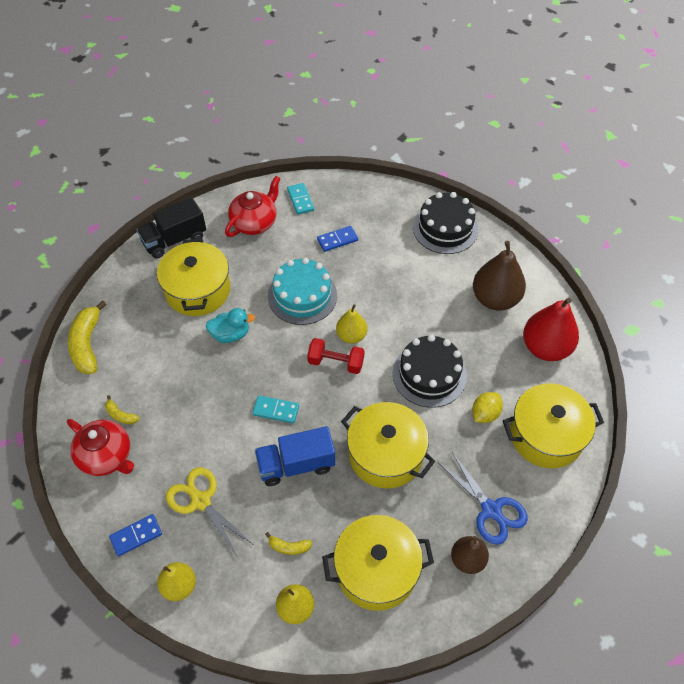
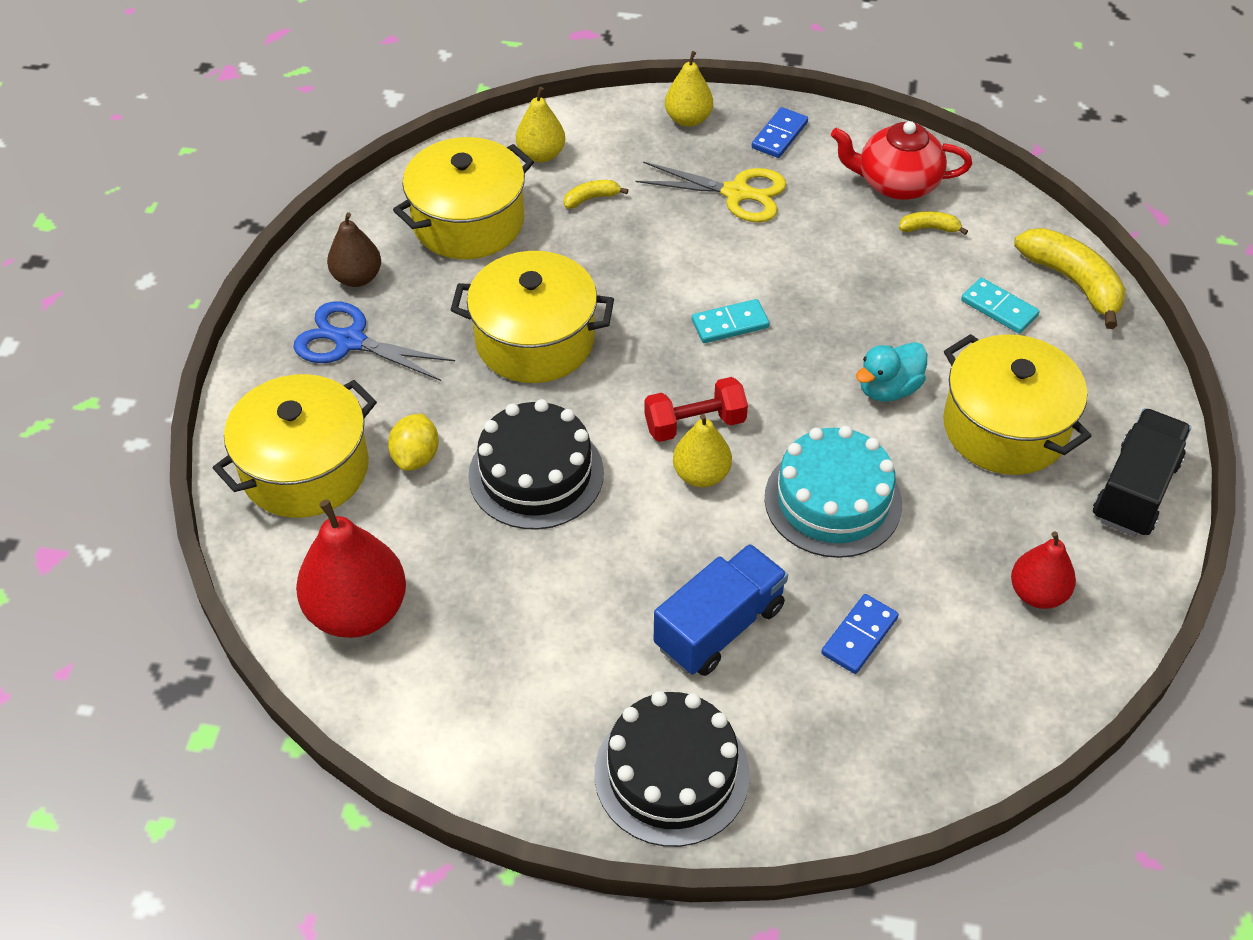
camera: 150 degrees right, 5 degrees down
red teapot [225,176,281,237] -> red pear [1011,531,1076,609]
blue truck [255,426,335,486] -> blue truck moved to [654,544,788,676]
turquoise domino [287,183,314,215] -> turquoise domino moved to [961,277,1040,334]
brown pear [473,241,526,311] -> none

